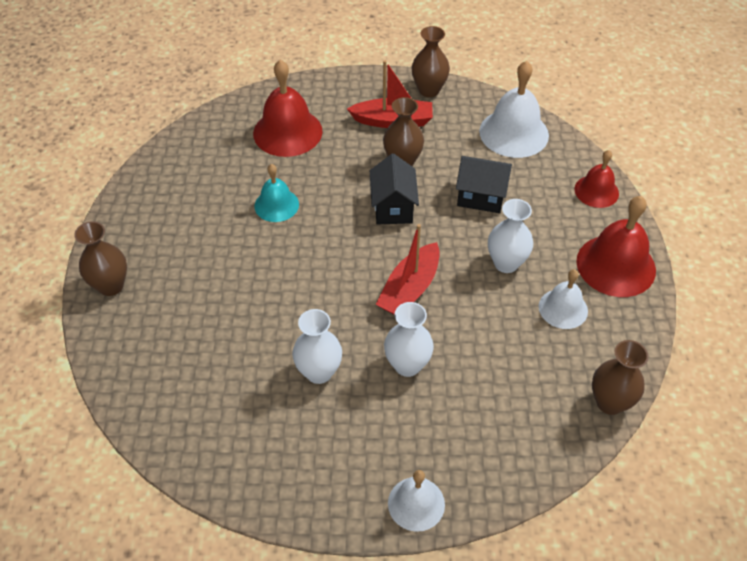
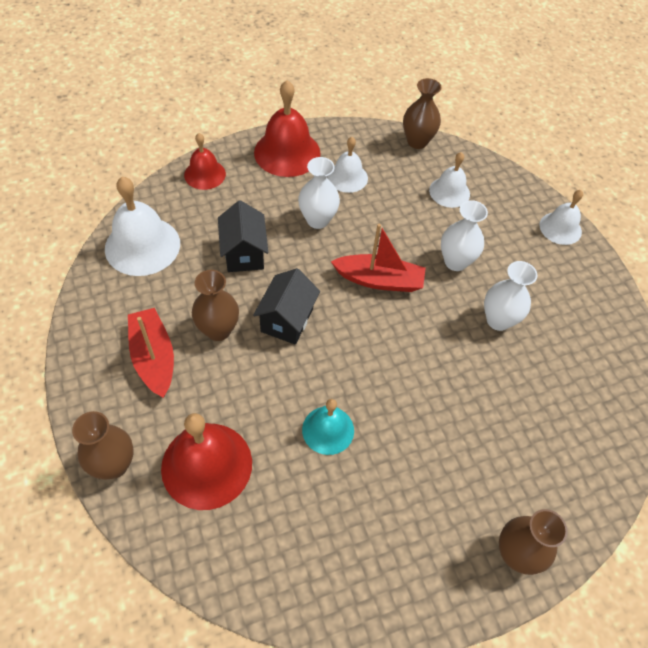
camera: 115 degrees left, 5 degrees up
black house [370,154,419,225] -> black house turned 45 degrees counterclockwise [253,268,320,345]
brown vase [412,26,450,97] -> brown vase moved to [72,411,134,479]
none -> white bell [429,152,470,208]

